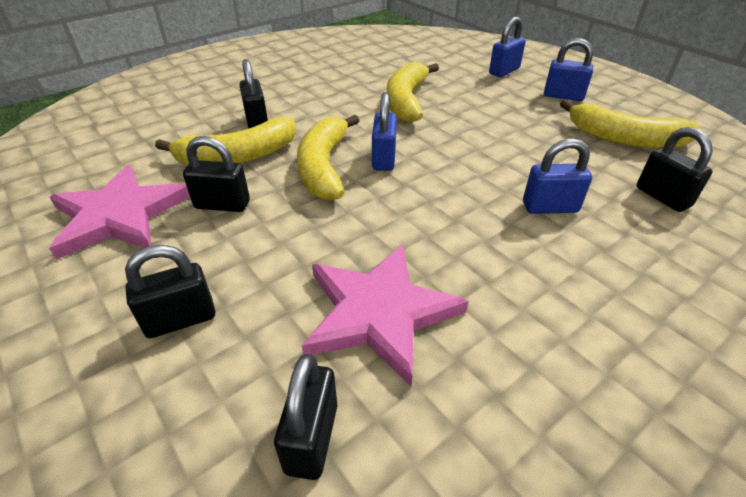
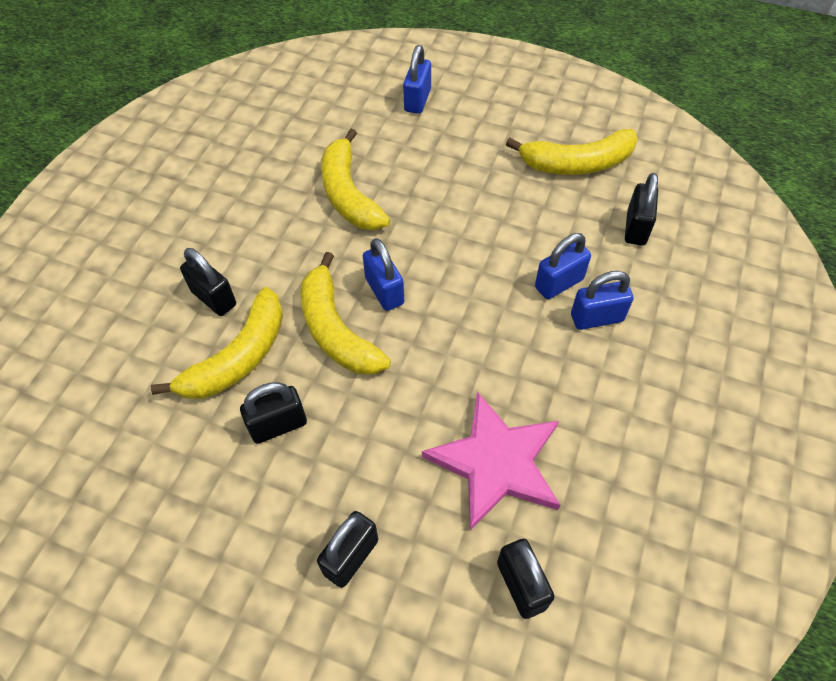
camera: 30 degrees left, 15 degrees up
pink star [49,165,190,259] -> none
blue padlock [544,38,593,101] -> blue padlock moved to [571,271,634,330]
black padlock [637,127,713,212] -> black padlock turned 75 degrees clockwise [625,173,658,246]

